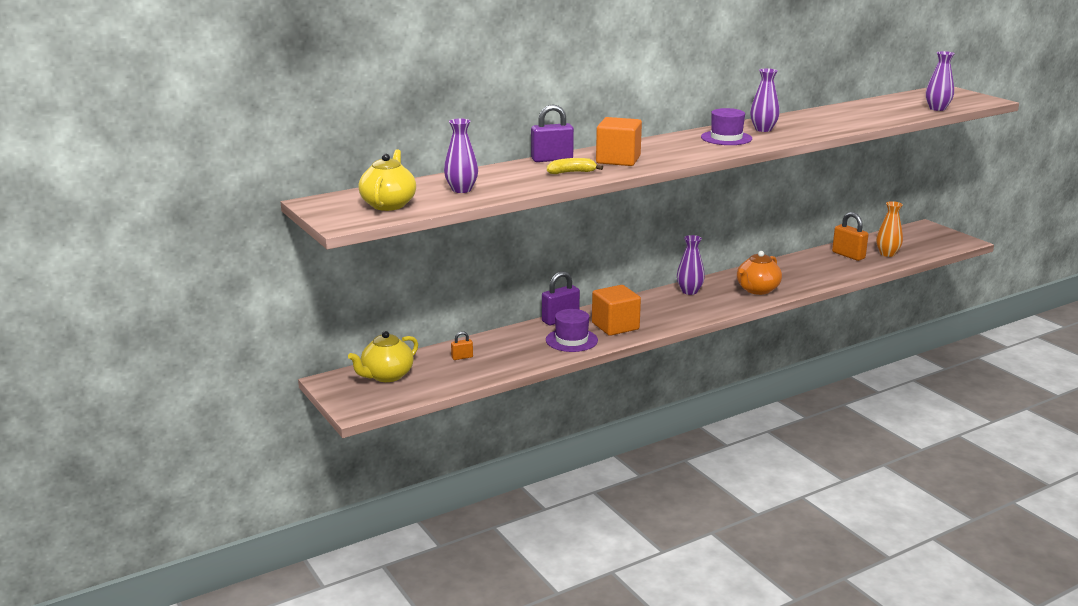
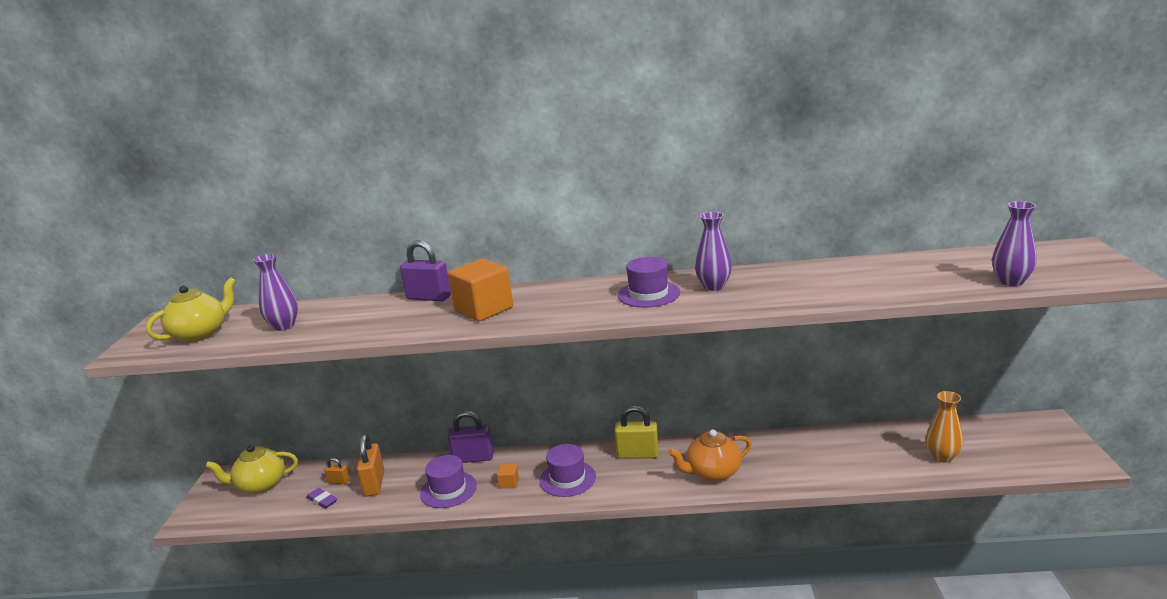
camera: 35 degrees right, 0 degrees up
yellow banana [547,158,603,174] -> none
orange cube [592,285,641,336] -> orange cube [497,464,519,488], size x0.44
purple vase [677,235,705,295] -> yellow padlock [614,406,659,459]
orange padlock [832,212,869,261] -> orange padlock moved to [357,434,384,496]
none -> purple eraser [306,488,337,509]
none -> purple hat [539,444,596,497]

